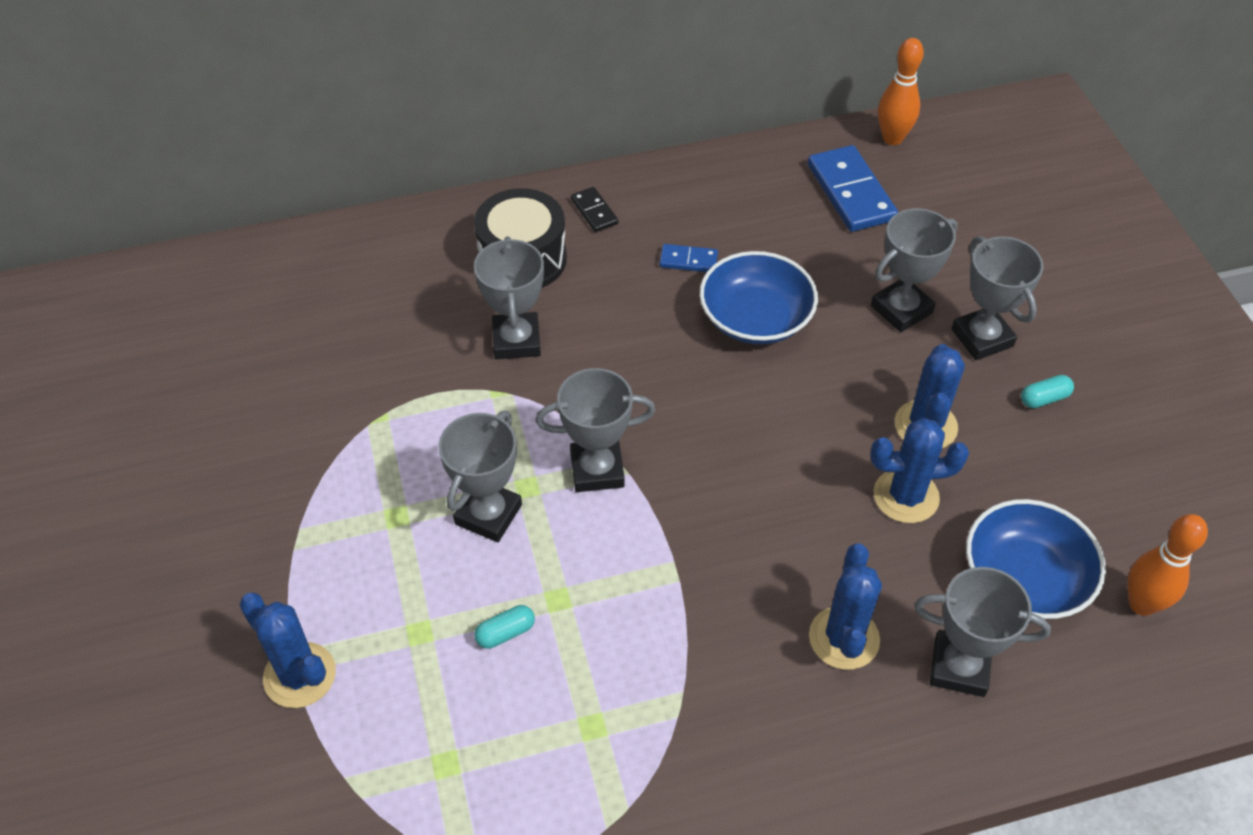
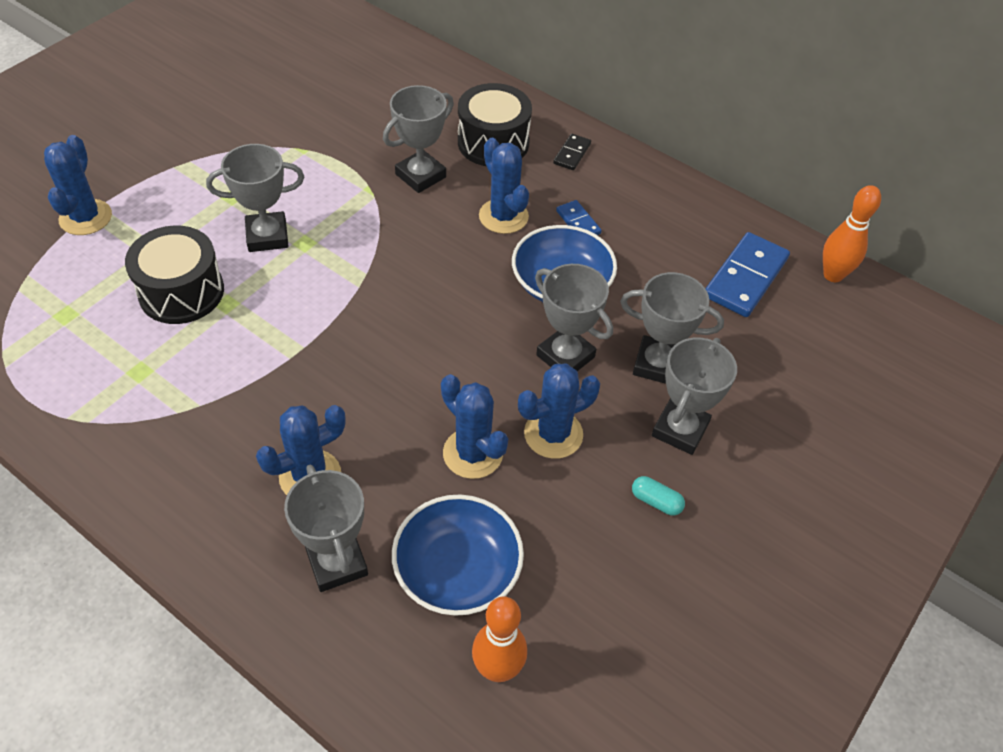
camera: 50 degrees right, 0 degrees up
turquoise capsule [474,605,535,649] -> black drum [125,225,224,324]
grey trophy [535,368,655,492] -> grey trophy moved to [535,264,613,371]
none -> blue cactus [479,138,529,234]

